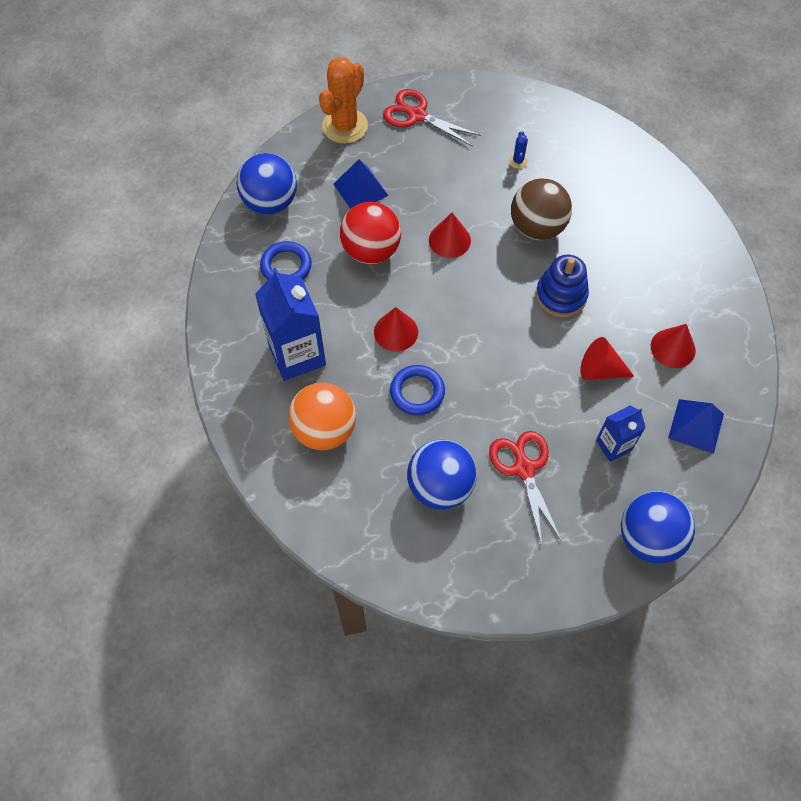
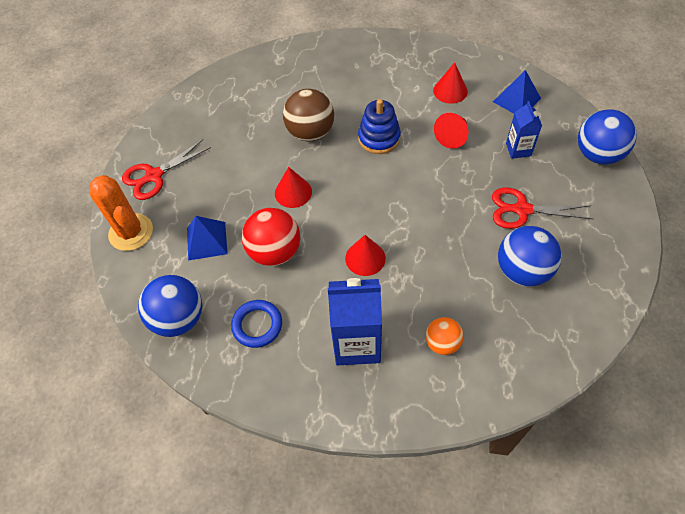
camera: 65 degrees left, 5 degrees down
orange ball [288,383,356,450] -> orange ball [426,317,464,355], size x0.59
blue ring [390,365,445,415] -> none
blue cactus [509,131,528,169] -> none

